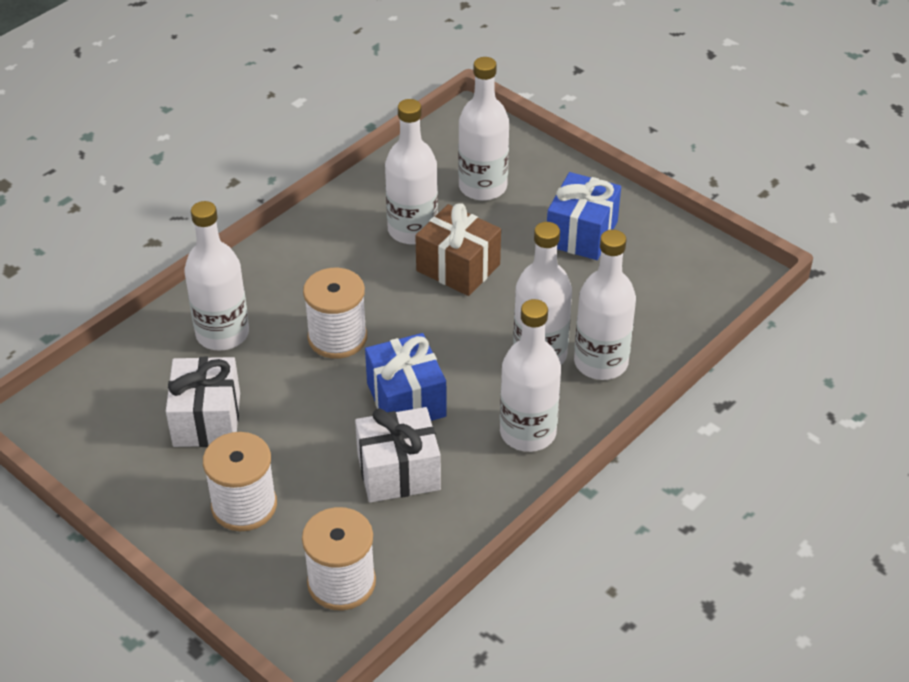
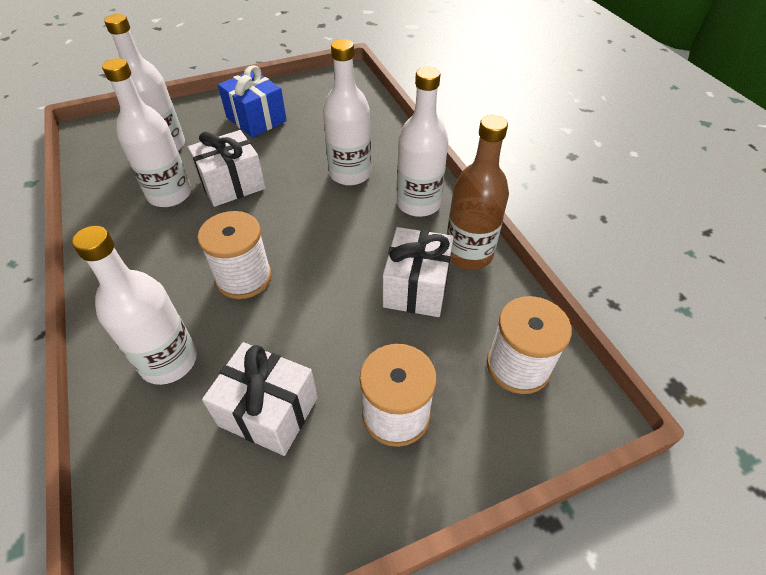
camera: 65 degrees left, 5 degrees up
blue gift [365,333,447,421] -> none
brown gift [415,203,501,296] -> white gift [188,130,266,207]
white bottle [574,230,636,380] -> none
none -> brown bottle [447,115,509,270]

